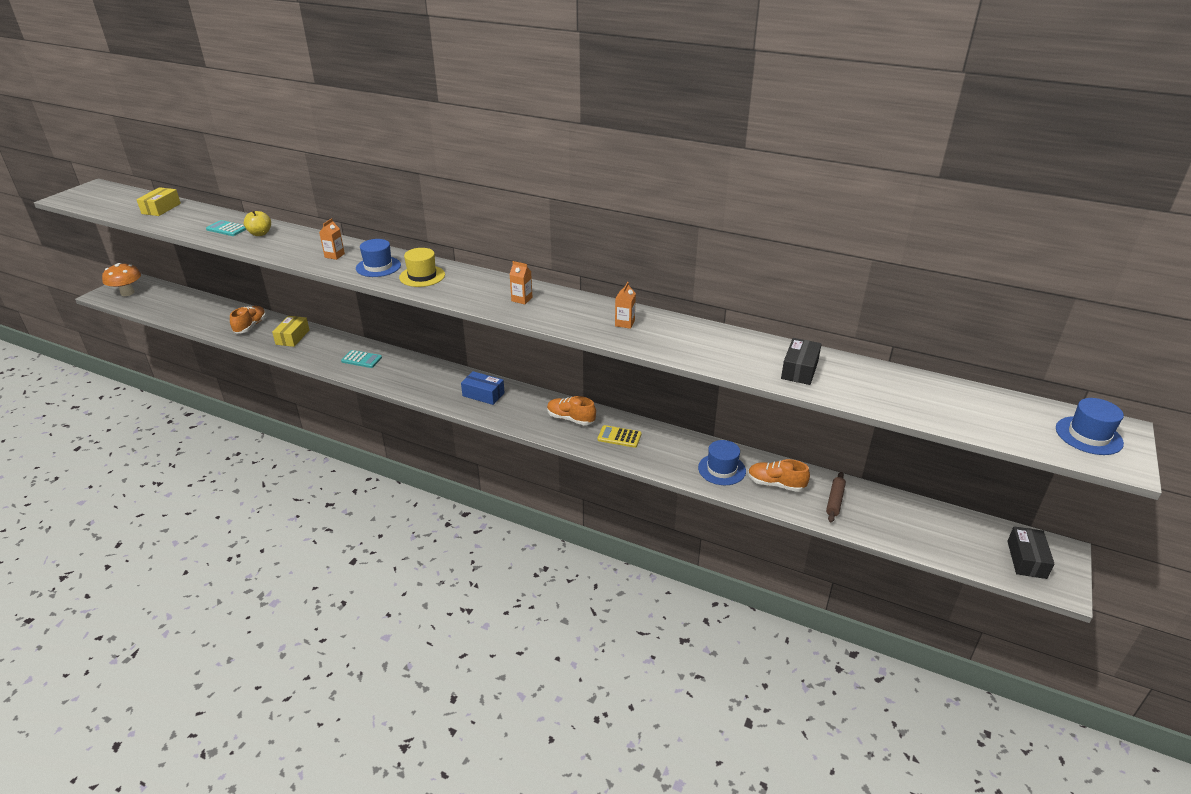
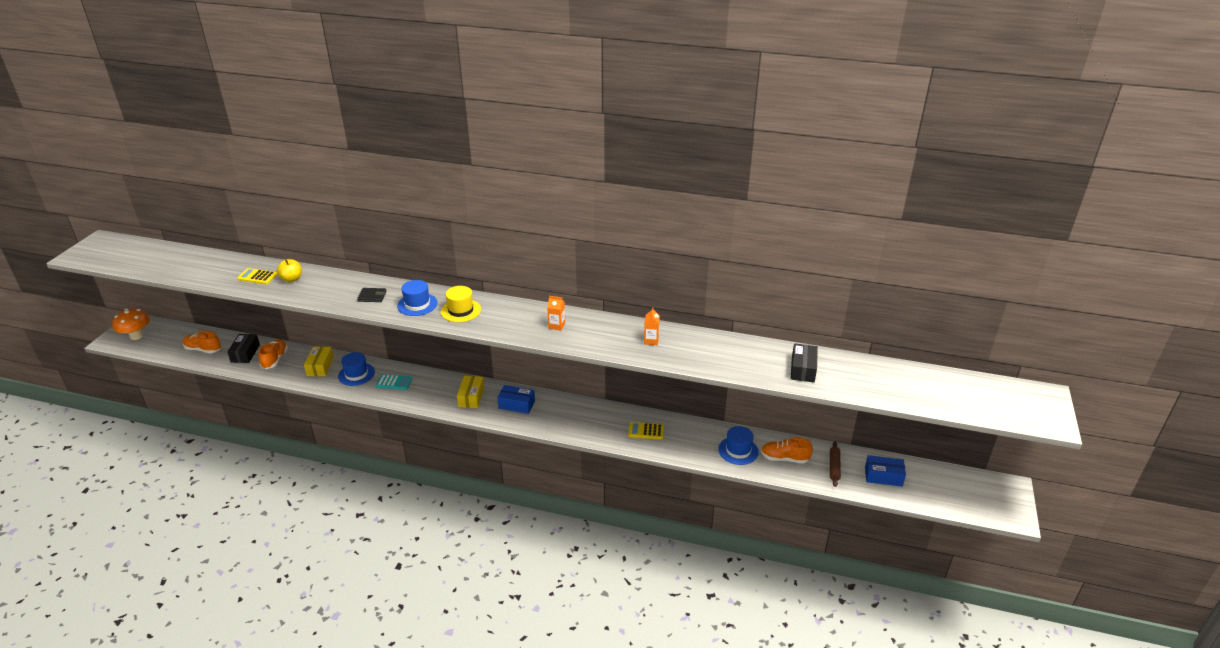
camera: 10 degrees left, 0 degrees up
yellow box [136,187,181,216] -> yellow box moved to [457,376,484,408]
turquoise calculator [206,220,246,236] -> yellow calculator [237,268,277,284]
orange carton [319,218,345,260] -> black wallet [357,288,387,302]
orange shoe [547,396,596,425] -> orange shoe moved to [183,331,221,353]
black box [1007,526,1054,579] -> black box moved to [227,334,260,363]
blue hat [1056,398,1124,455] -> blue hat moved to [338,352,375,386]
none -> blue box [865,455,906,487]

